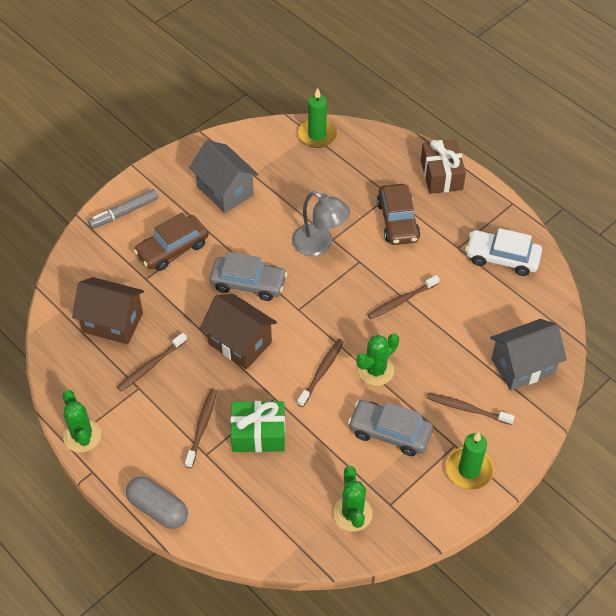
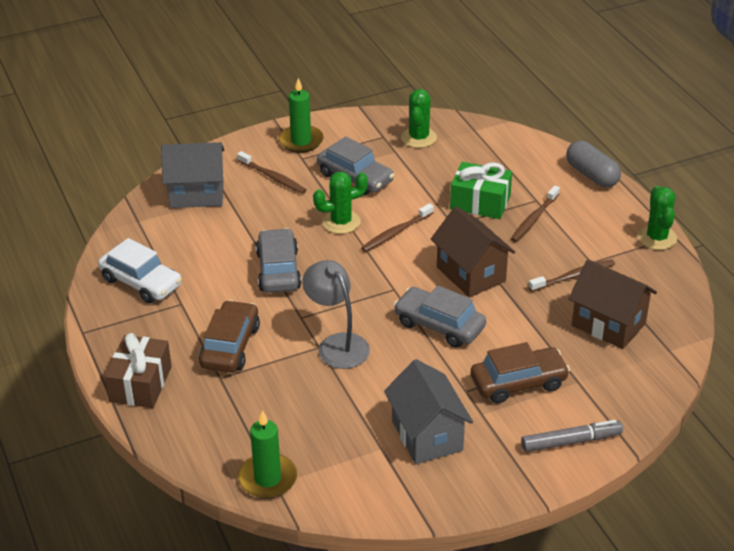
camera: 160 degrees left, 15 degrees down
brown toothbrush [367,275,440,319] -> grey car [256,228,301,293]

